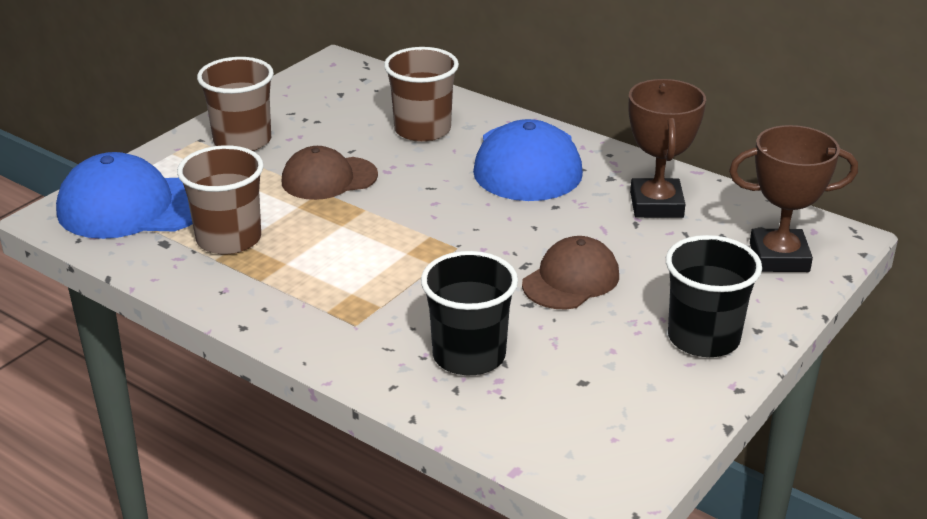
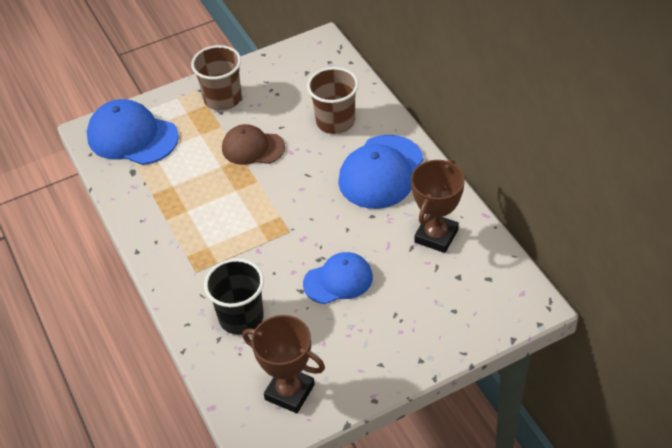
camera: 30 degrees right, 15 degrees up
brown cup [177,145,264,255] -> none
brown cap [522,236,619,309] -> blue cap [303,252,373,304]
black cup [666,235,762,357] -> none
brown trophy [729,125,858,272] -> brown trophy moved to [242,315,325,413]

